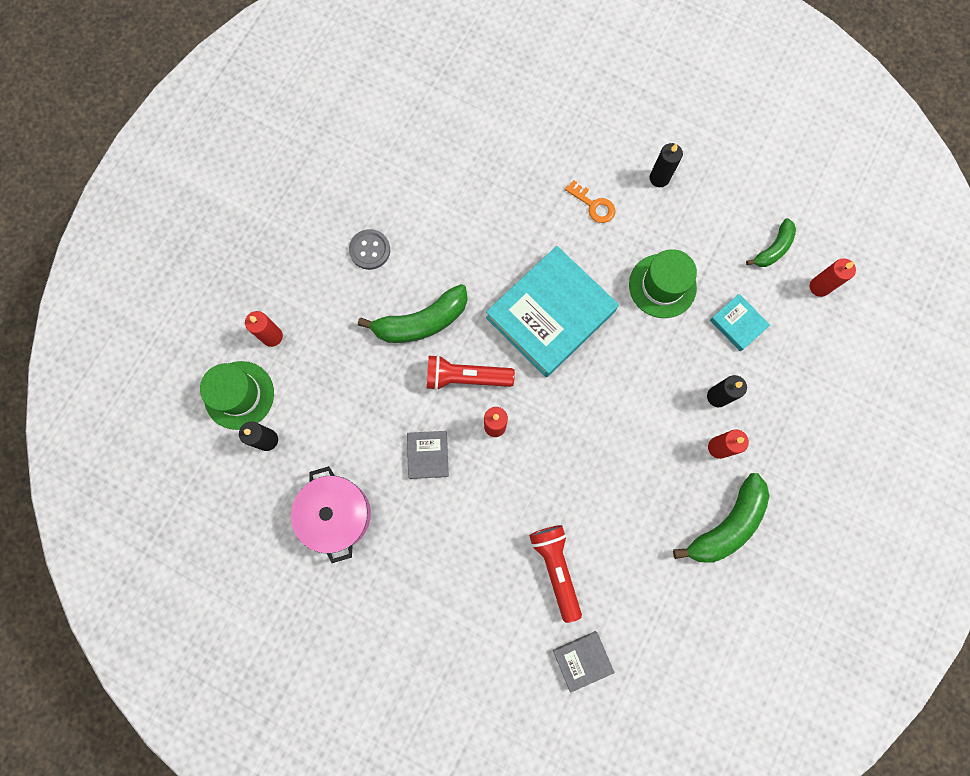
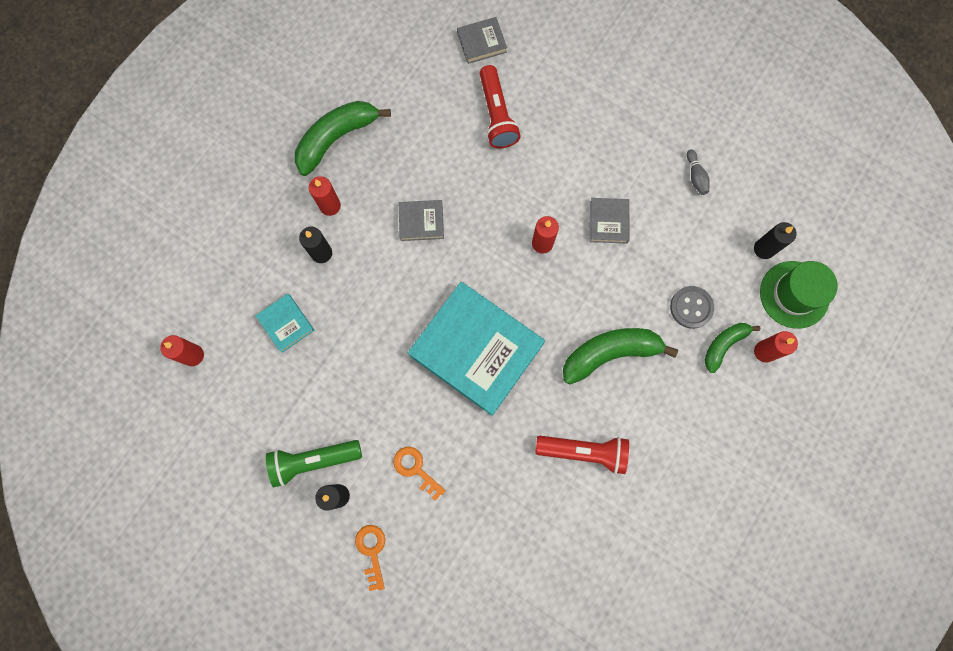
camera: 175 degrees left, 0 degrees up
pink pot [291,466,371,563] -> grey bowling pin [687,149,710,195]
grey button [349,229,390,270] -> grey button moved to [670,286,714,329]
red flashlight [427,355,515,390] -> red flashlight moved to [535,436,629,474]
turquoise book [486,246,619,377] -> turquoise book turned 75 degrees clockwise [408,282,545,416]
green hat [629,249,697,318] -> none
green banana [746,218,796,267] -> green banana moved to [705,323,761,373]
none -> green flashlight [266,440,362,488]
none -> orange key [355,525,385,591]
none -> grey book [399,200,444,241]

